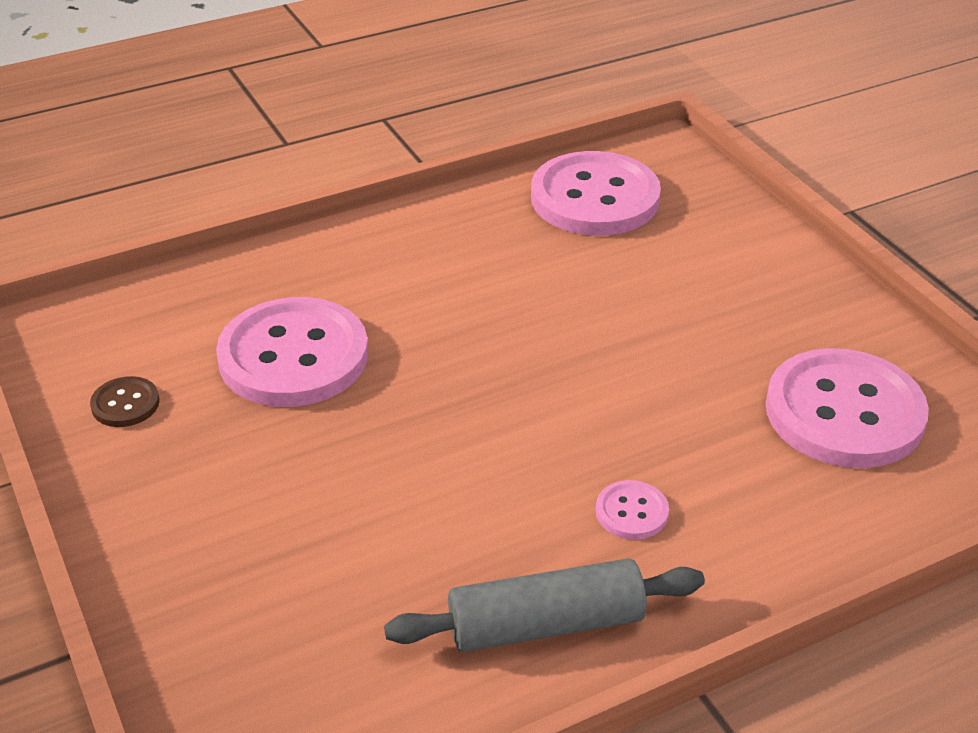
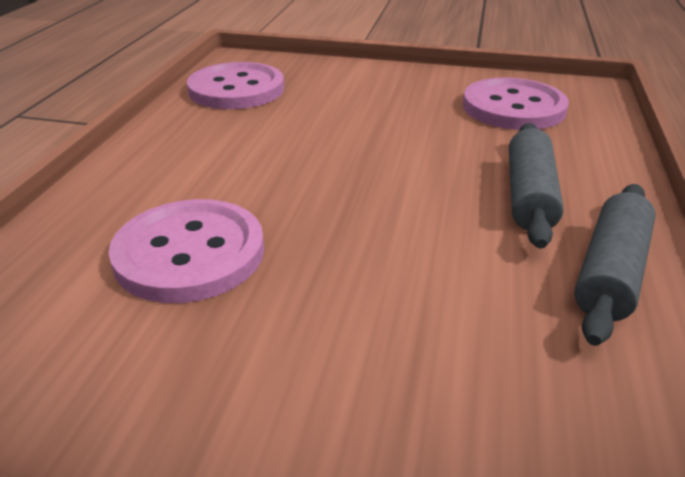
camera: 50 degrees left, 5 degrees down
brown button [90,376,160,427] -> none
pink button [596,480,669,540] -> grey rolling pin [509,123,564,249]

